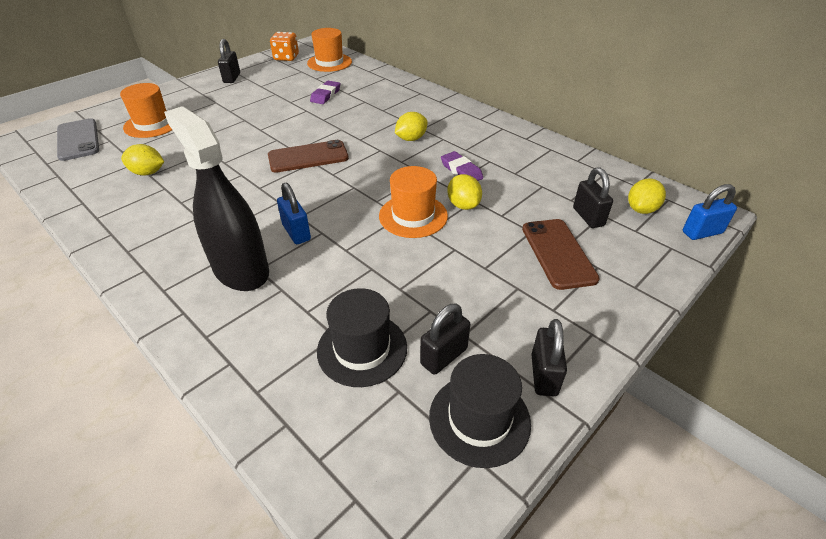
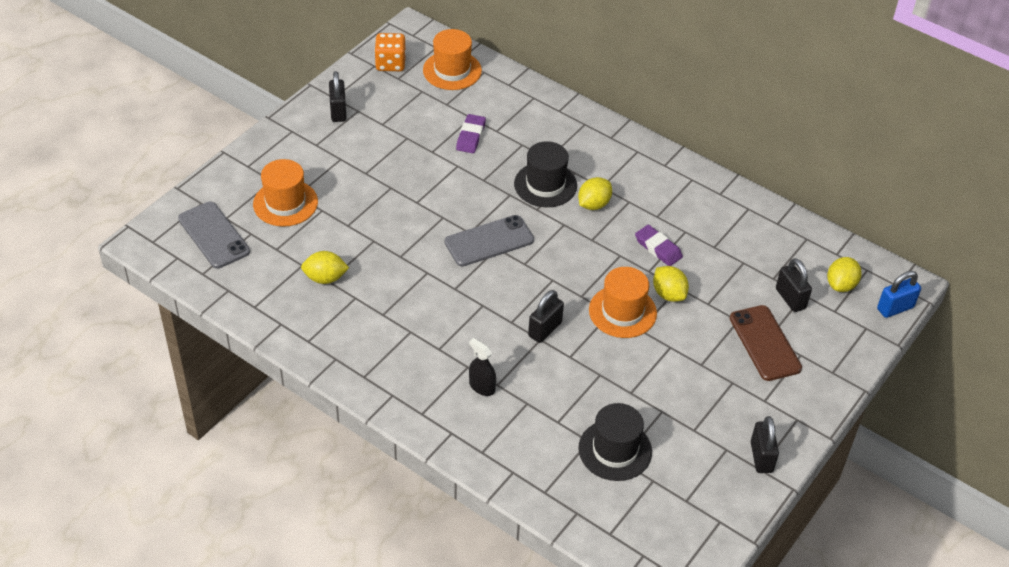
camera: 10 degrees left, 5 degrees up
black spray bottle [164,106,269,291] -> black spray bottle [469,338,496,396], size x0.43
brown phone [268,140,349,173] -> grey phone [445,215,534,267]
blue padlock [277,183,311,244] -> none
black padlock [420,303,470,375] -> black padlock moved to [528,290,564,343]
black hat [429,354,531,468] -> black hat moved to [514,141,577,207]

